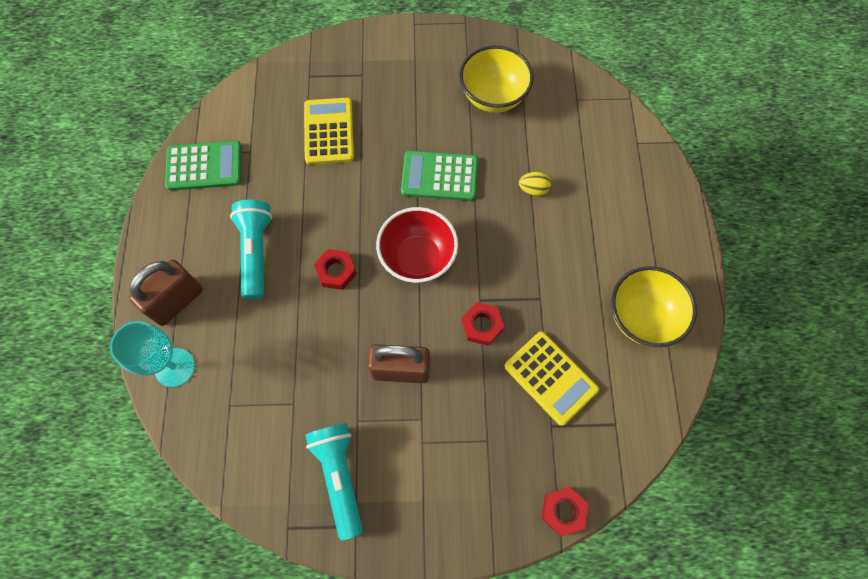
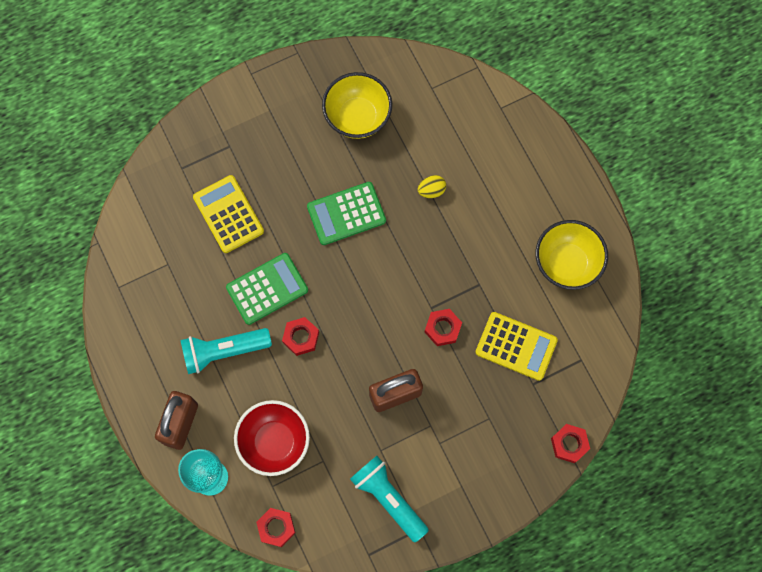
camera: 25 degrees left, 5 degrees up
green calculator [165,140,242,191] -> green calculator moved to [226,253,308,325]
turquoise flashlight [230,200,272,299] -> turquoise flashlight turned 75 degrees counterclockwise [180,328,272,374]
red bowl [376,207,458,283] -> red bowl moved to [234,400,310,476]
none -> red nut [256,508,296,547]

